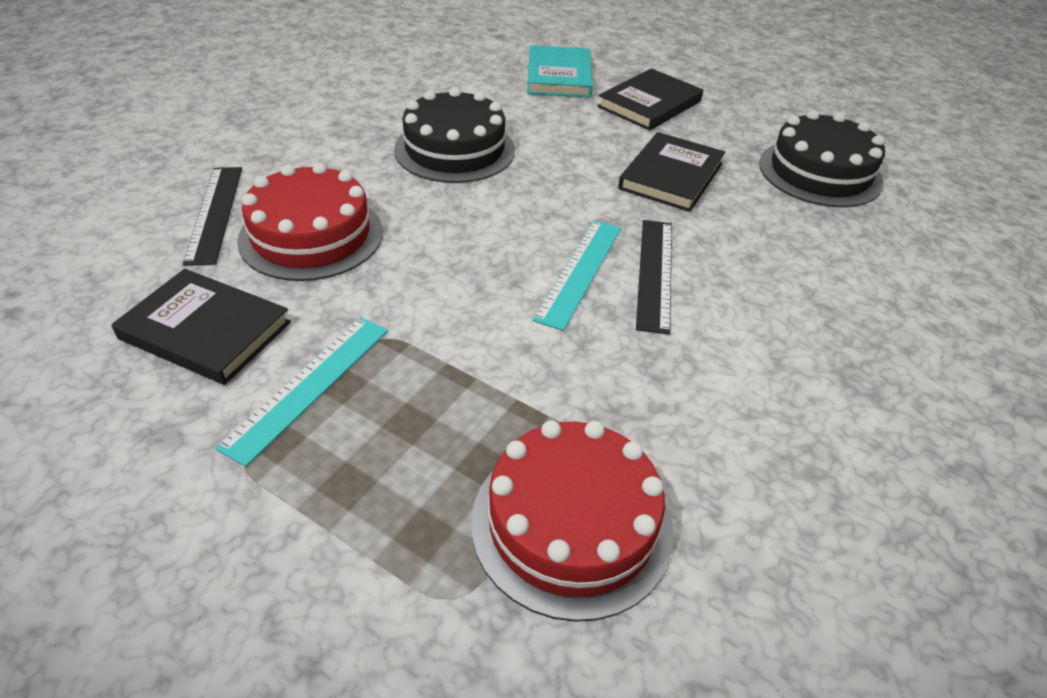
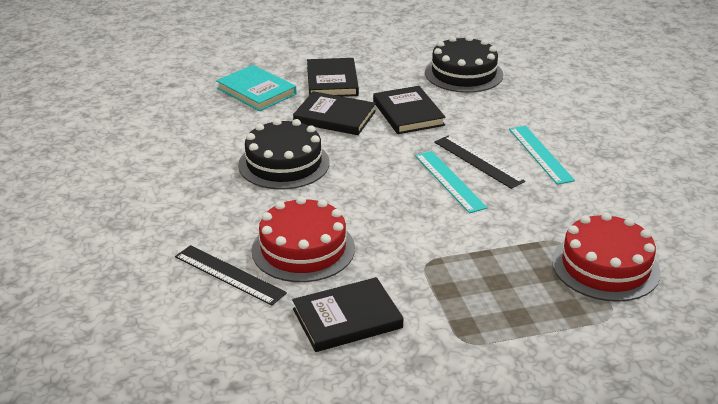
camera: 45 degrees left, 10 degrees down
turquoise ruler [215,317,388,467] -> turquoise ruler moved to [509,126,575,185]
none -> black book [293,91,376,135]

